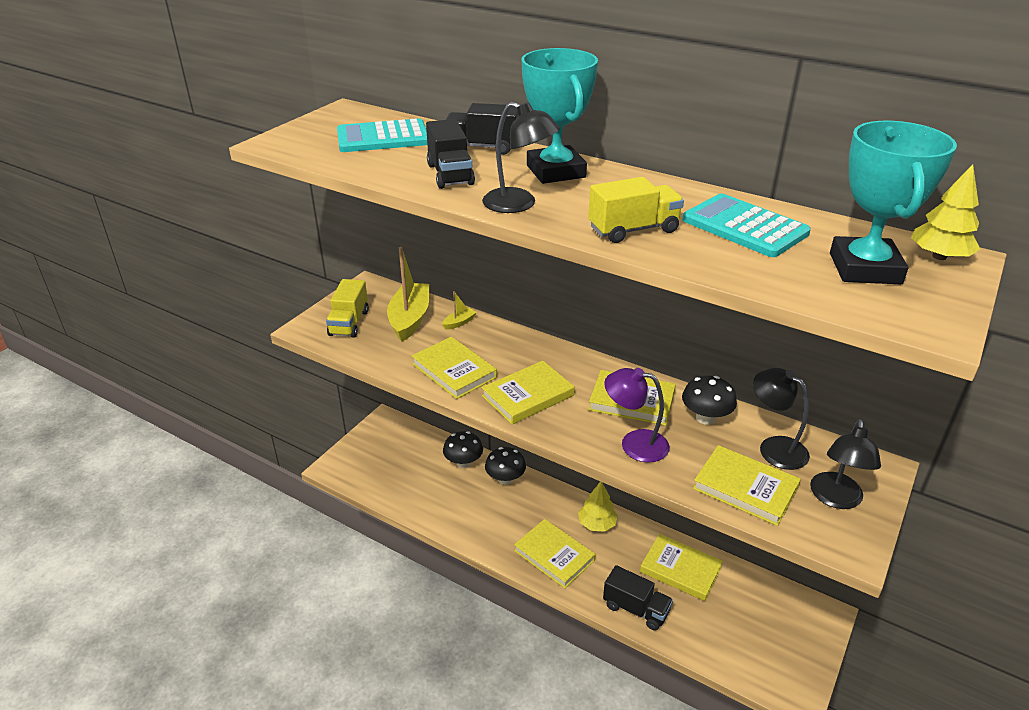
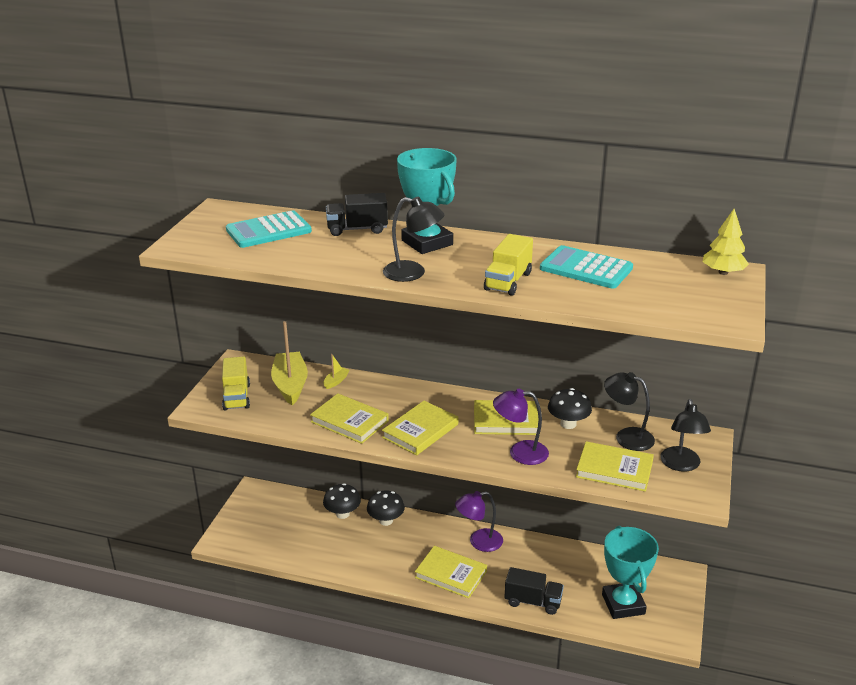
camera: 15 degrees left, 5 degrees down
black truck [426,119,475,189] -> none
yellow tree [578,482,618,532] -> purple lamp [455,491,503,552]
yellow truck [588,177,684,243] -> yellow truck turned 150 degrees clockwise [484,234,533,296]
yellow book [640,534,723,601] -> none
turquoise trophy [830,121,957,284] -> turquoise trophy moved to [602,526,659,619]

